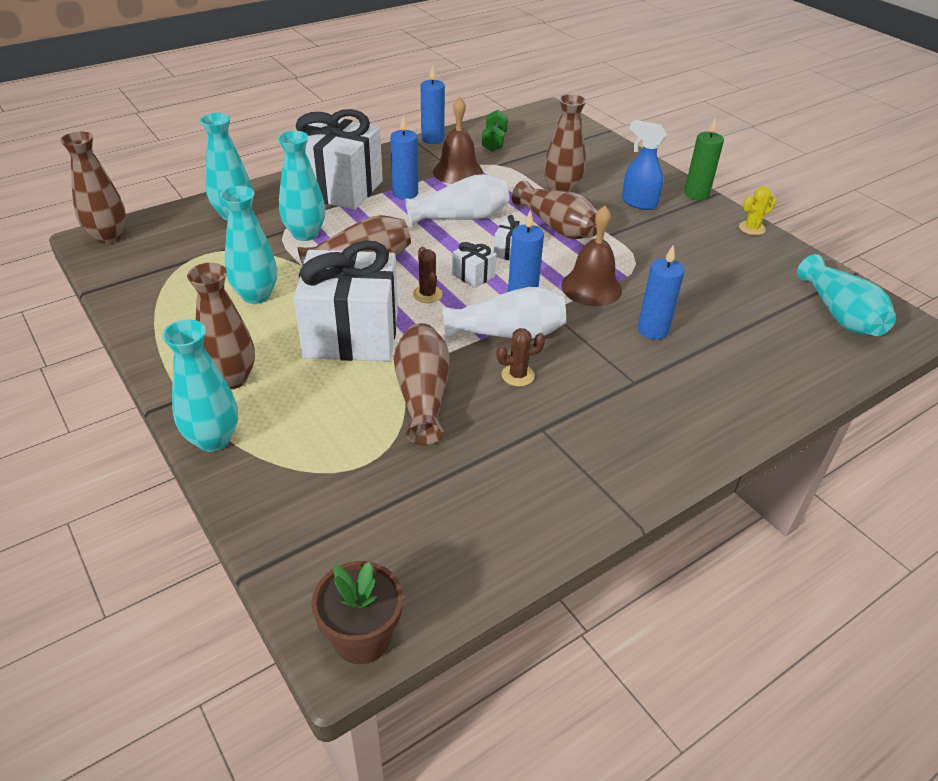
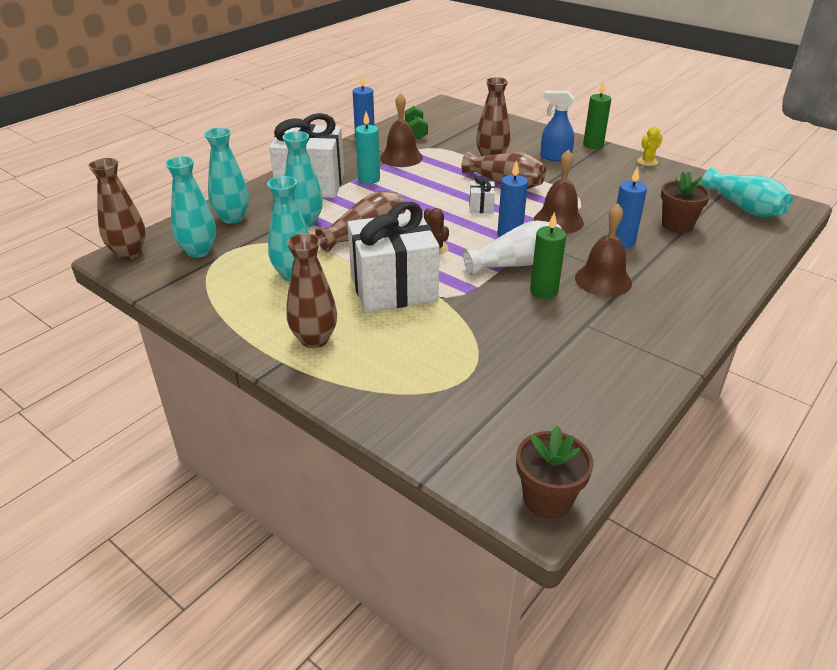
camera: 15 degrees left, 5 degrees down
turquoise vase [162,320,238,452] -> turquoise vase moved to [165,156,216,258]
blue candle [390,115,418,200] -> turquoise candle [355,112,380,184]
brown vase [394,323,450,445] -> none
white vase [405,174,509,225] -> none
white gift [452,241,496,288] -> none
brown cactus [496,328,545,386] -> green candle [530,212,566,299]
none -> brown bell [575,204,632,297]
none -> brown flower pot [661,172,711,233]

